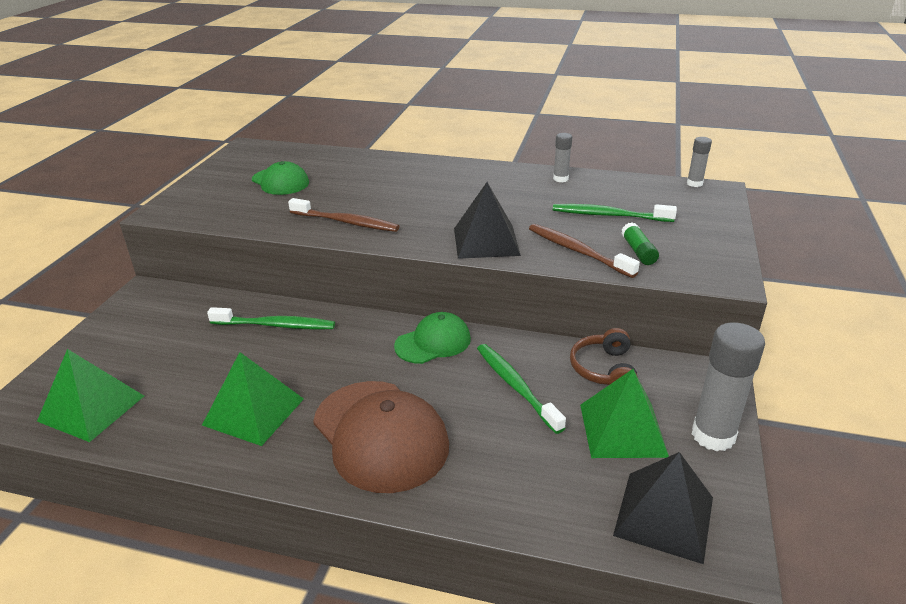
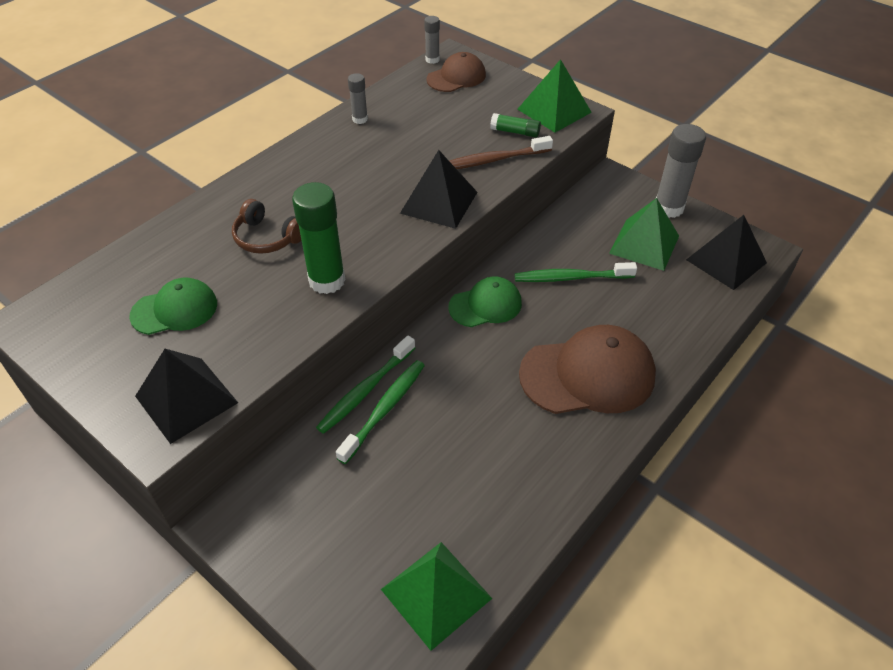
camera: 65 degrees left, 15 degrees up
green pyramid [202,352,304,446] -> green pyramid moved to [517,59,592,133]
brown toothbrush [288,198,399,232] -> green glue stick [292,182,346,294]
green cap [394,312,471,364] -> green cap turned 75 degrees clockwise [448,276,522,327]
green toothbrush [553,204,677,222] -> green toothbrush moved to [316,336,415,434]
brown headphones [570,328,638,385] -> brown headphones moved to [232,199,301,254]
none -> black pyramid [135,349,238,444]
none -> brown cap [426,52,486,92]

